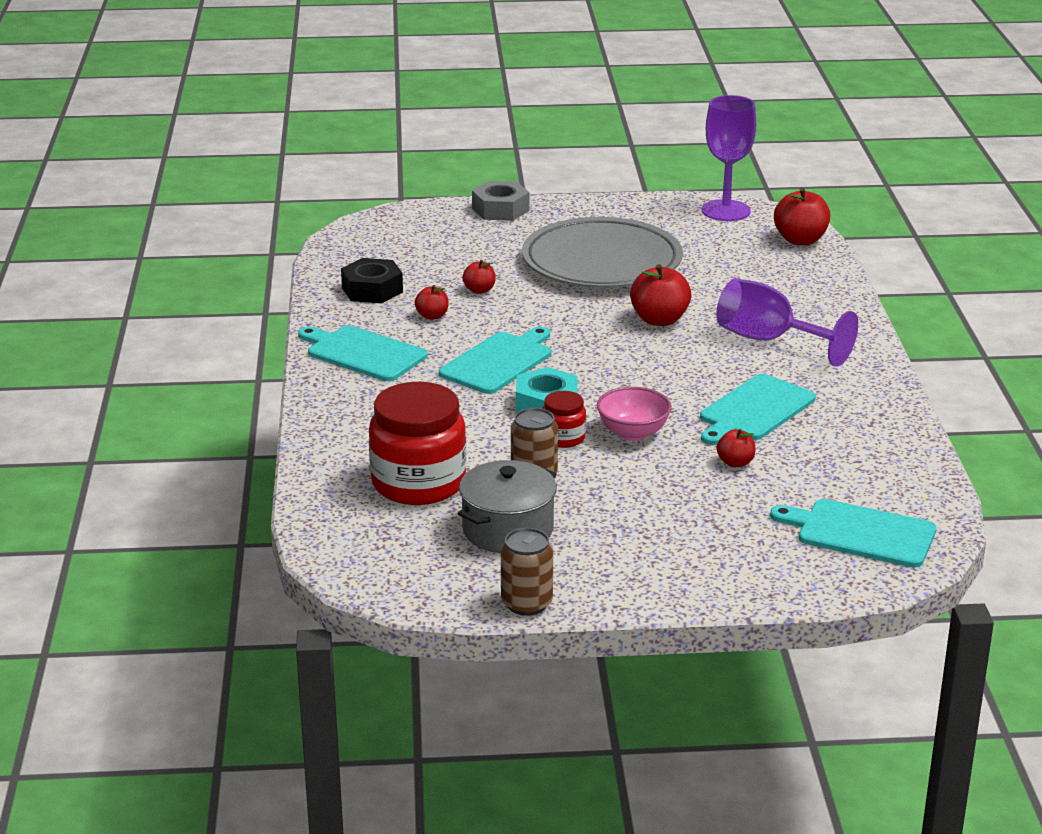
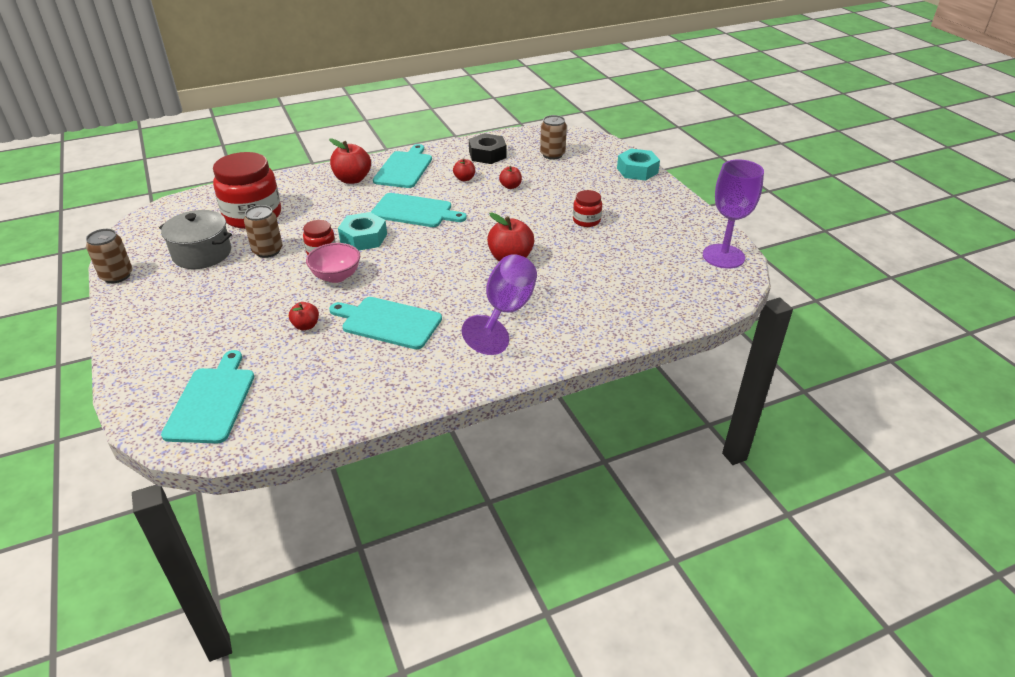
camera: 70 degrees right, 10 degrees up
grey nut [472,181,530,221] -> turquoise nut [617,149,660,181]
grey plate [522,217,683,288] -> red jar [573,190,602,227]
red apple [774,188,830,245] -> red apple moved to [329,138,371,184]
none -> brown can [540,115,567,160]

